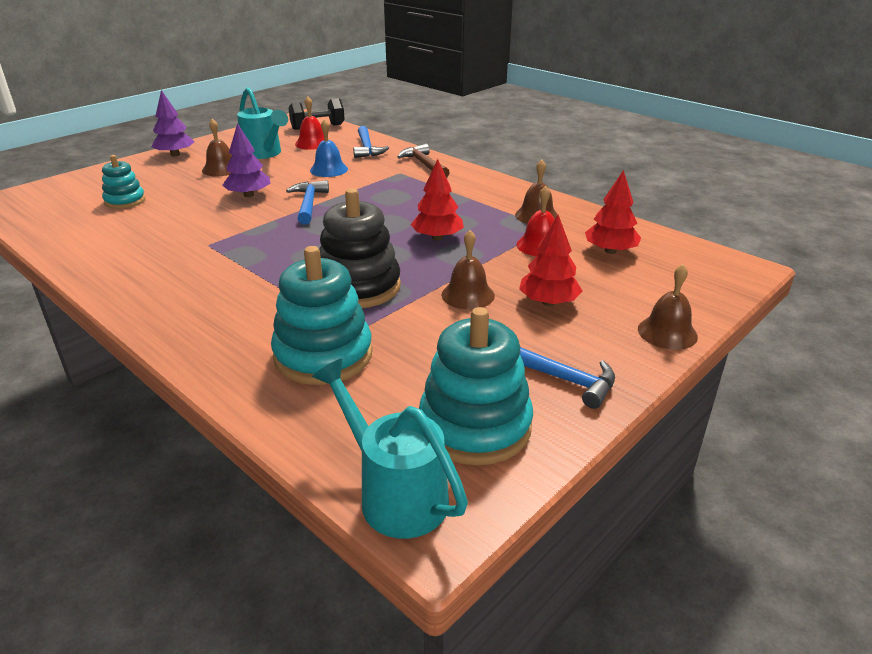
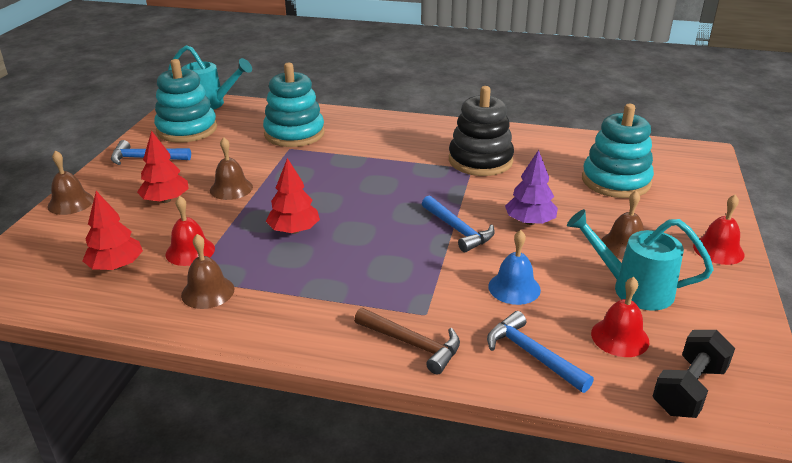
camera: 150 degrees right, 0 degrees up
turquoise stacking toy [102,155,145,209] -> turquoise stacking toy [582,104,654,198], size x1.74
purple tree [151,90,194,156] -> red bell [693,195,745,265]
black stacking toy [319,188,401,308] -> black stacking toy moved to [449,86,514,176]

